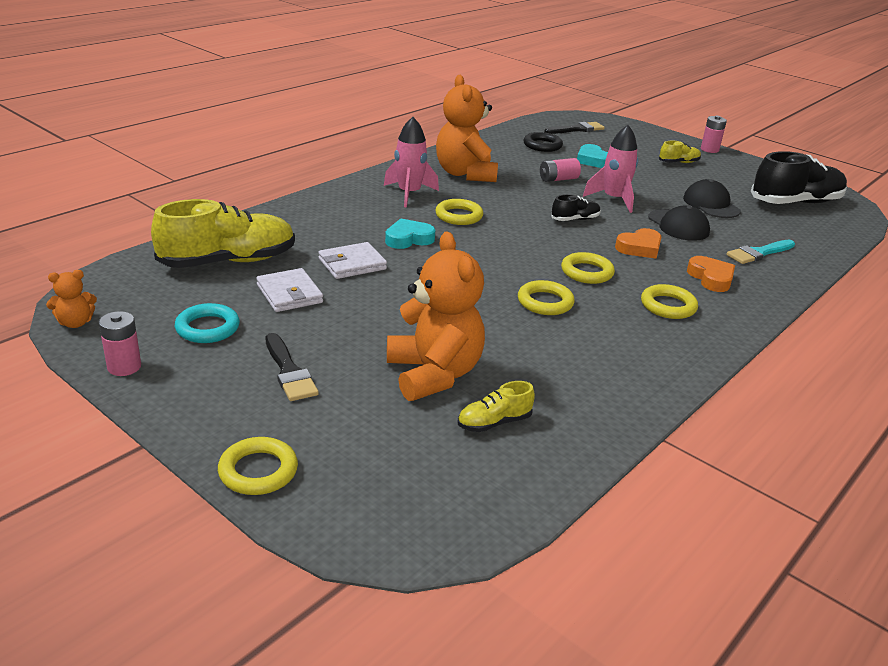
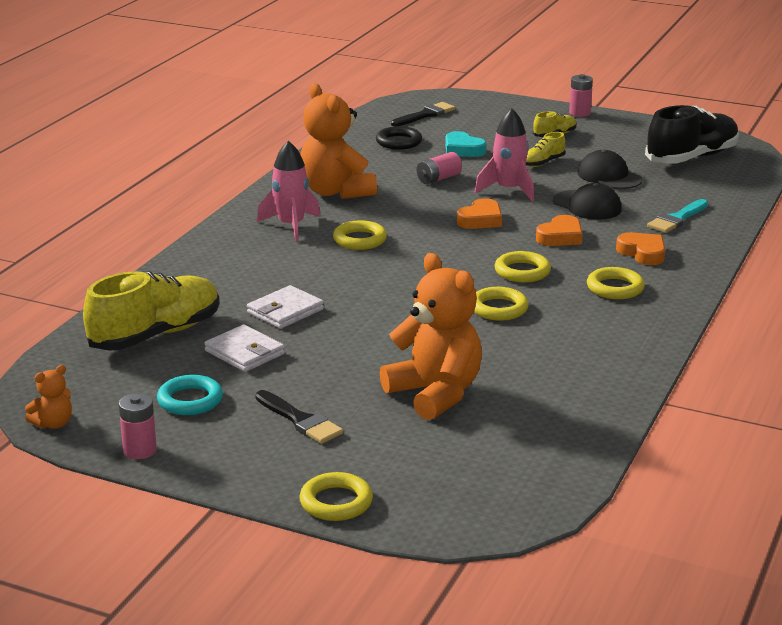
camera: 15 degrees left, 5 degrees down
turquoise heart [385,219,435,249] -> none
yellow shoe [458,381,535,432] -> yellow shoe moved to [526,132,565,167]
black shoe [551,194,601,221] -> orange heart [457,198,502,229]

